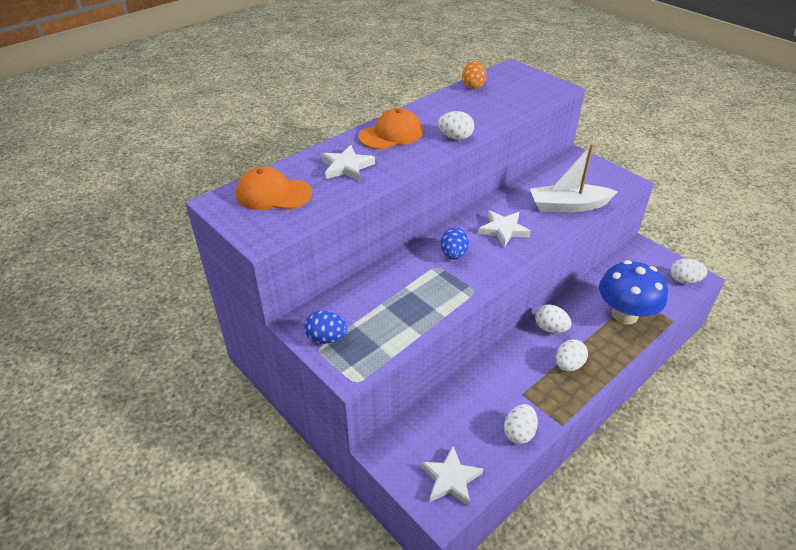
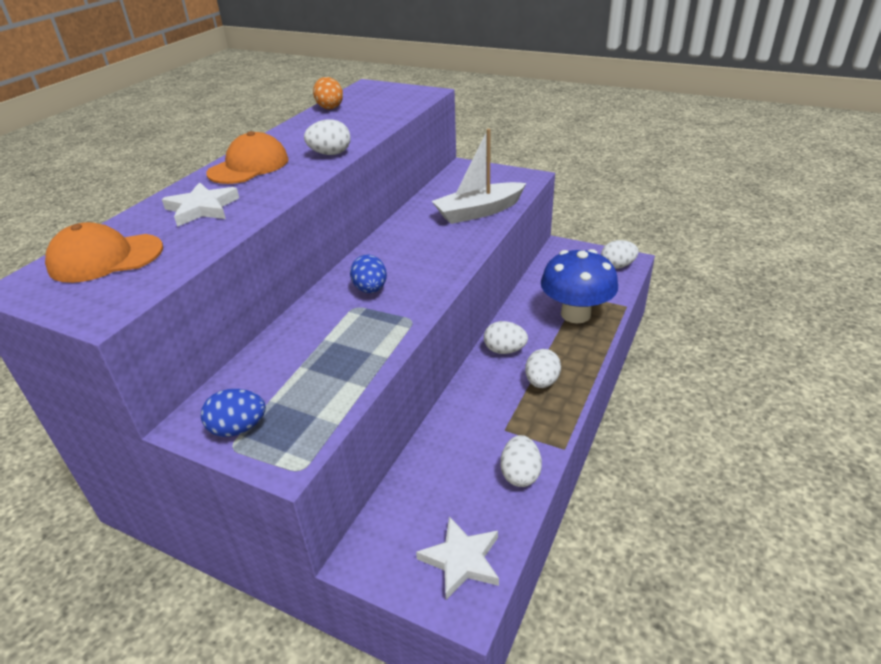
camera: 20 degrees left, 5 degrees down
white star [478,210,531,248] -> none

